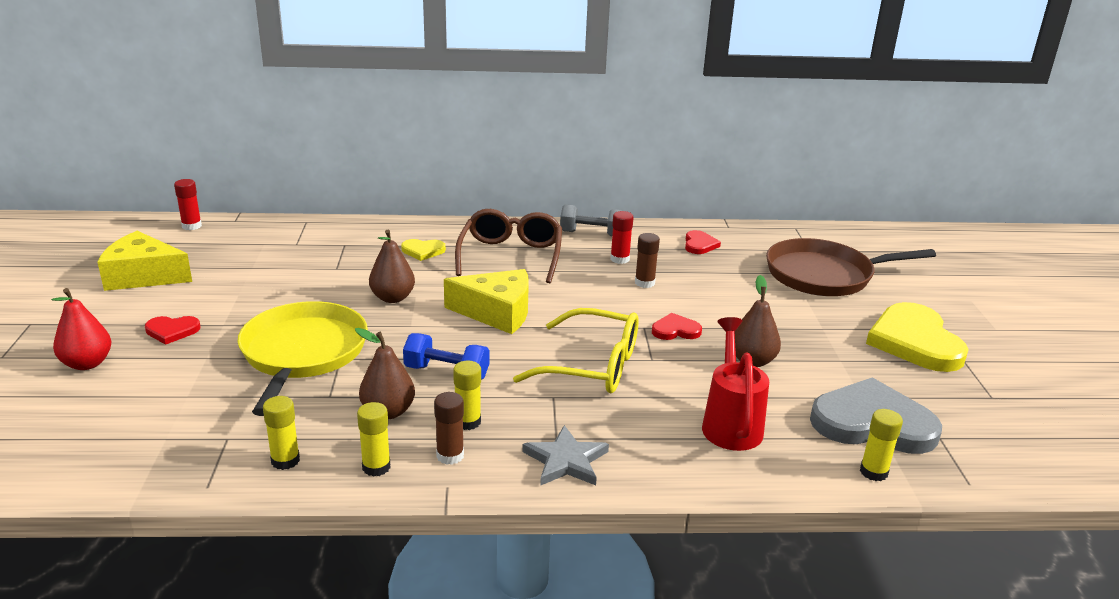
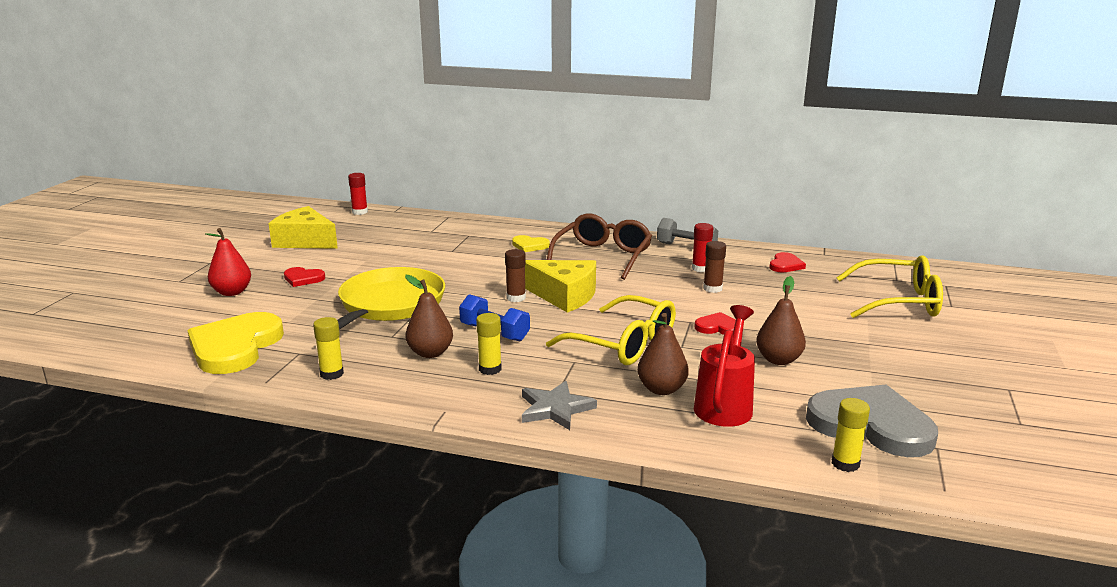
camera: 20 degrees right, 5 degrees down
yellow glue stick [357,402,390,477] -> none
brown pear [369,230,415,303] -> brown pear moved to [637,313,689,395]
brown glue stick [434,392,464,465] -> brown glue stick moved to [505,249,526,302]
brown pan [766,238,936,296] -> yellow glasses [836,255,943,318]
yellow heart [866,302,969,372] -> yellow heart moved to [187,312,284,374]

